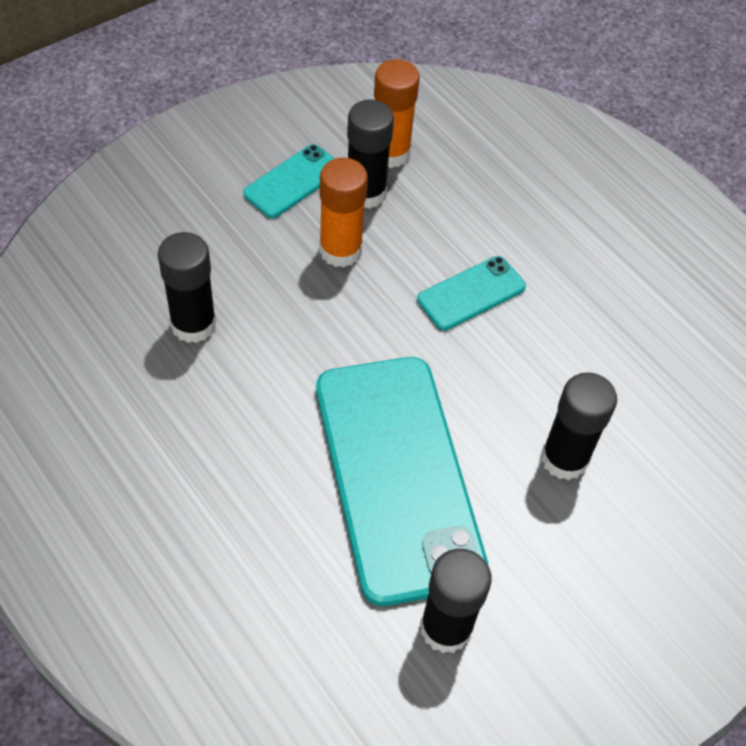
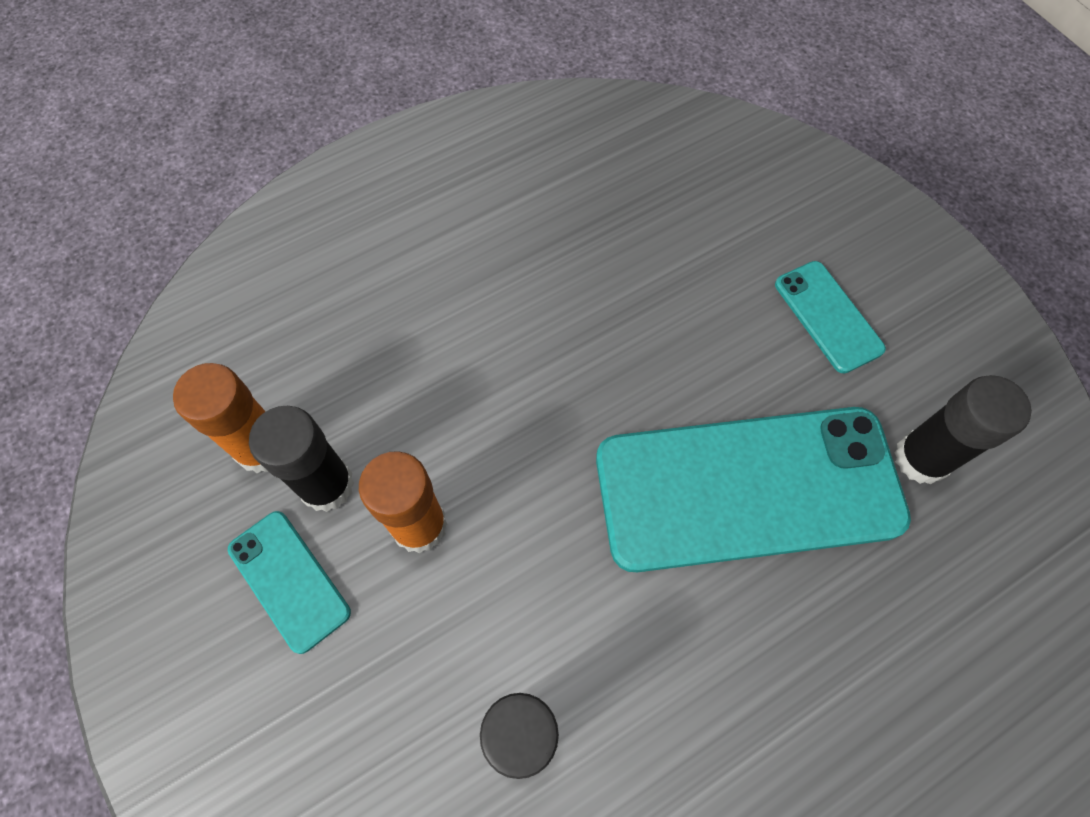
camera: 80 degrees left, 10 degrees up
turquoise phone [417,256,526,330] -> turquoise phone moved to [775,261,886,373]
black glue stick [541,372,617,480] -> none

